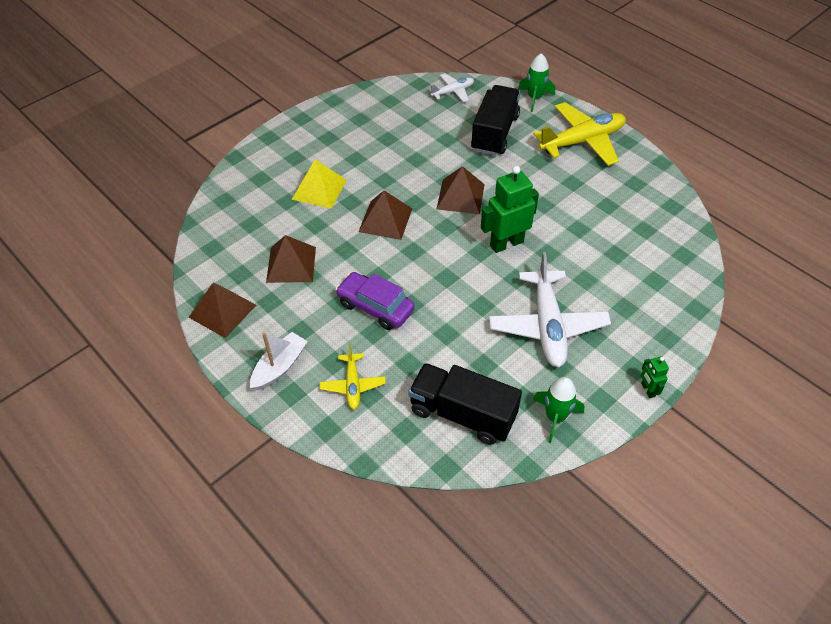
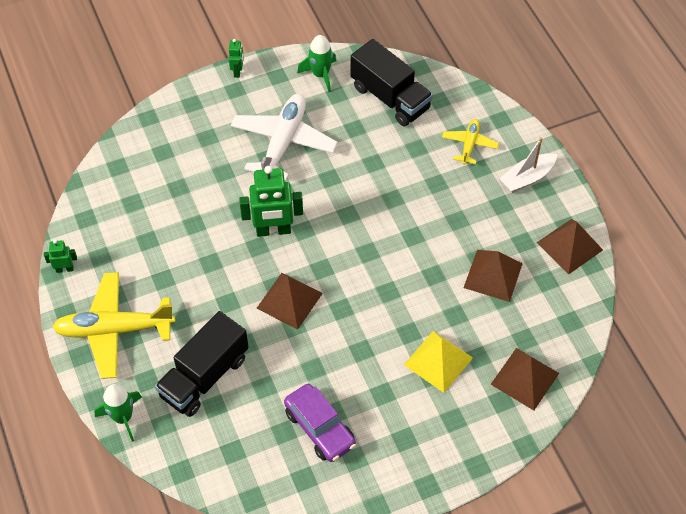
camera: 160 degrees left, 5 degrees up
purple car [335,272,415,330] -> purple car moved to [284,384,356,462]
brown pyramid [358,190,412,240] -> brown pyramid moved to [491,348,559,410]
white plane [428,73,474,102] -> none
none -> green robot [44,240,77,273]

